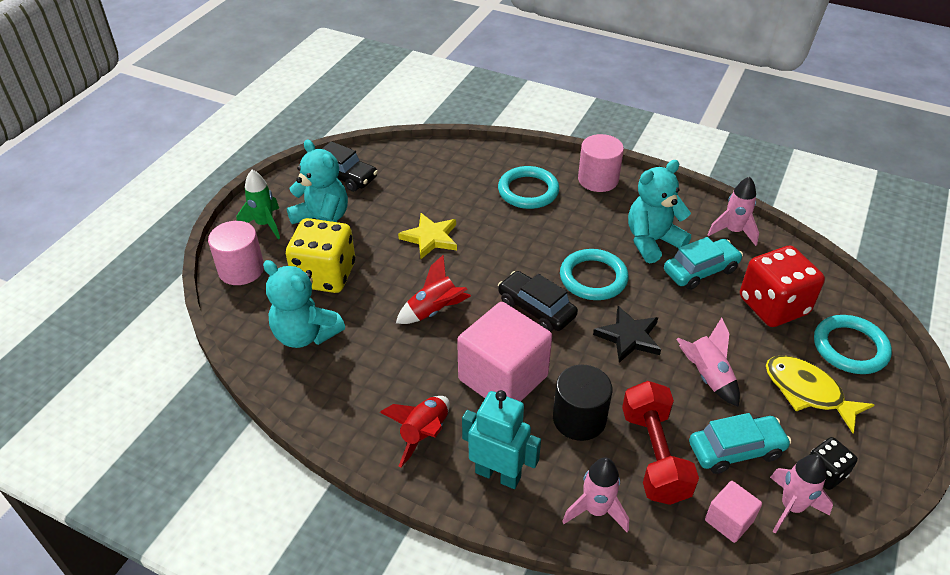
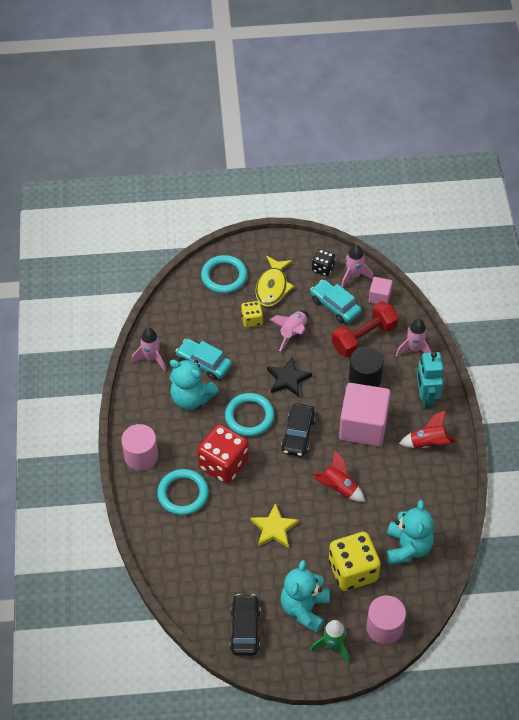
camera: 120 degrees left, 10 degrees up
red dice [740,246,825,327] -> red dice moved to [197,424,249,484]
none -> yellow dice [241,301,263,327]

